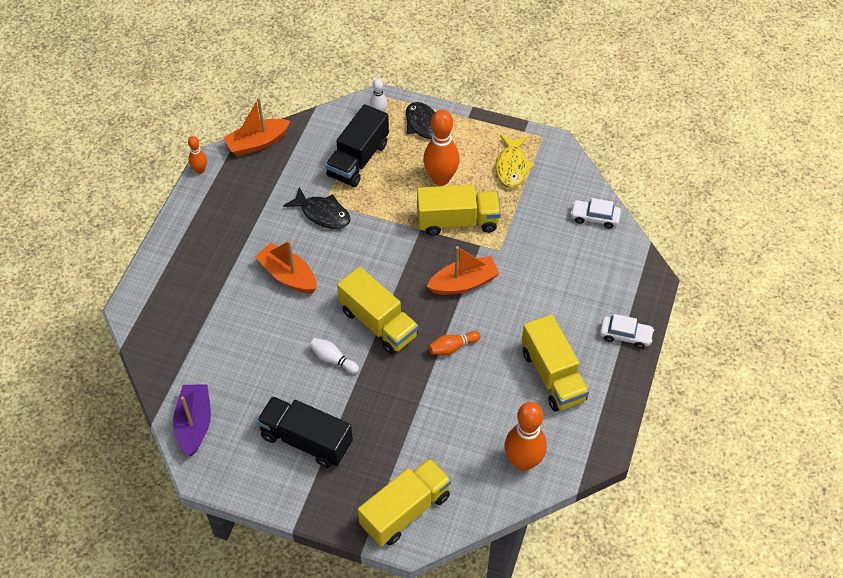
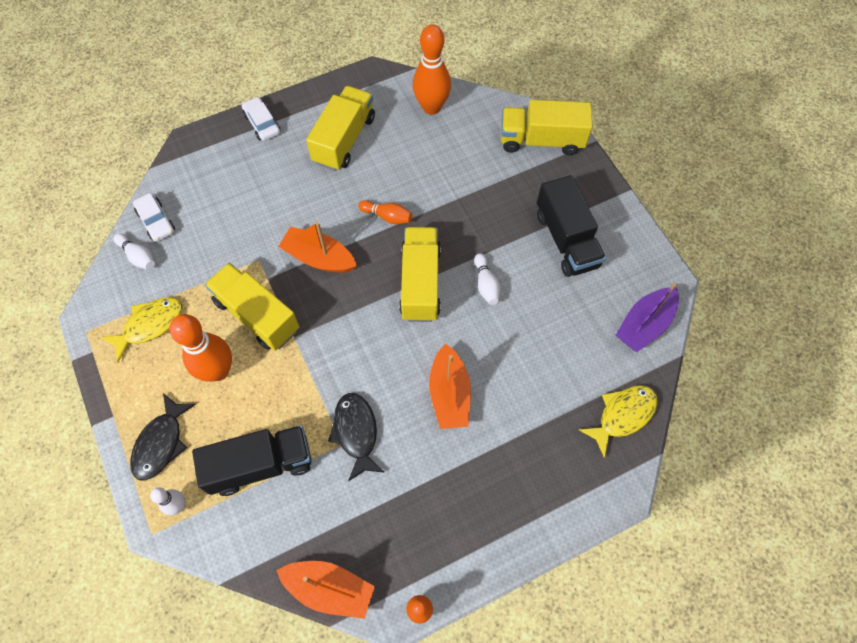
camera: 135 degrees left, 10 degrees up
none -> white bowling pin [114,234,155,270]
none -> yellow fish [579,385,658,458]

